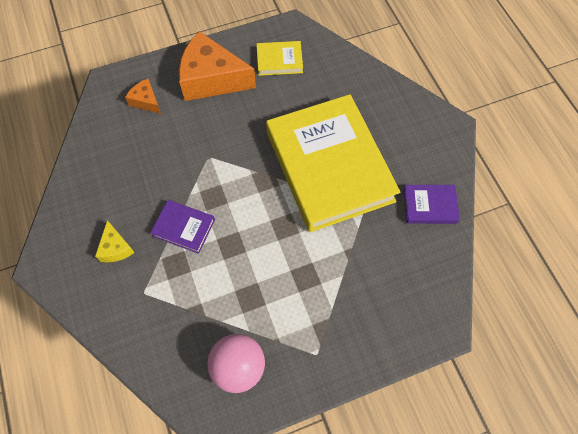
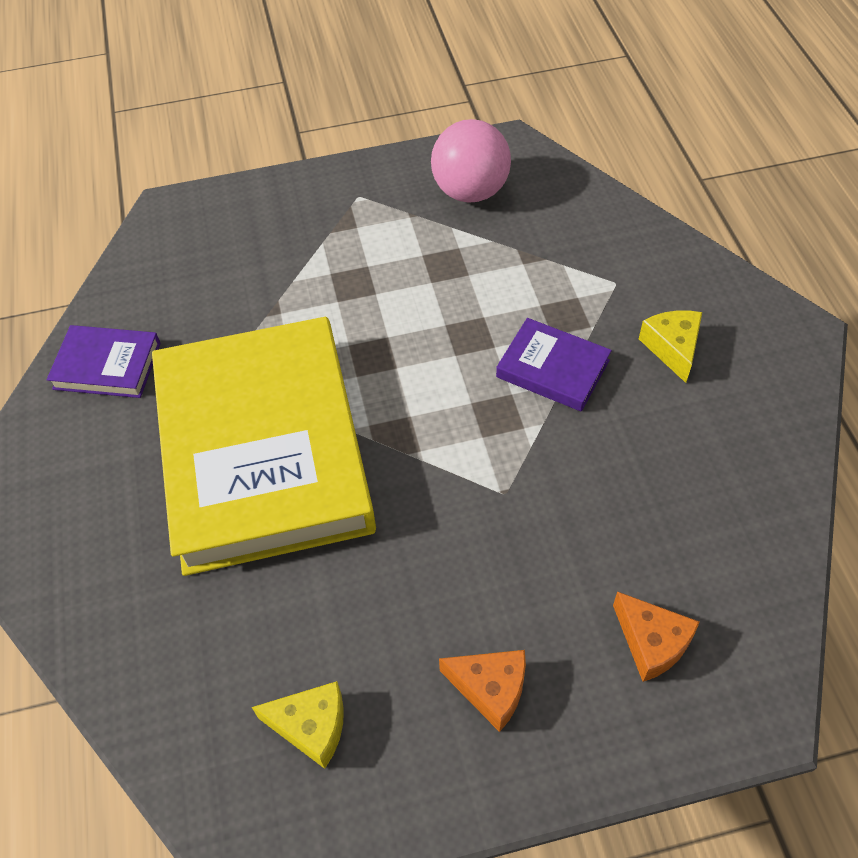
camera: 170 degrees left, 10 degrees down
orange cheese [179,31,256,101] -> orange cheese [439,650,526,732], size x0.47
yellow book [257,41,303,76] -> yellow cheese [252,681,344,769]

